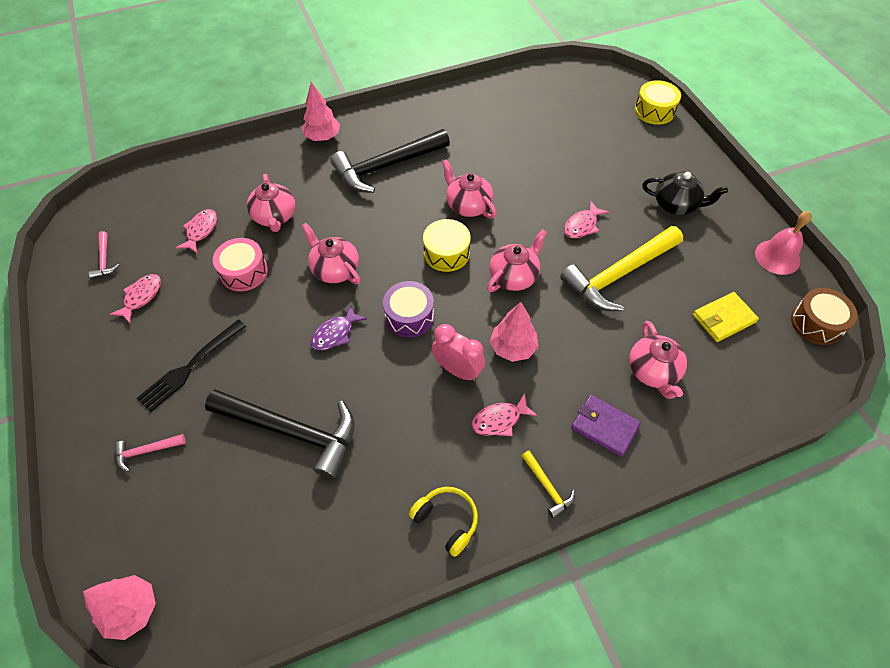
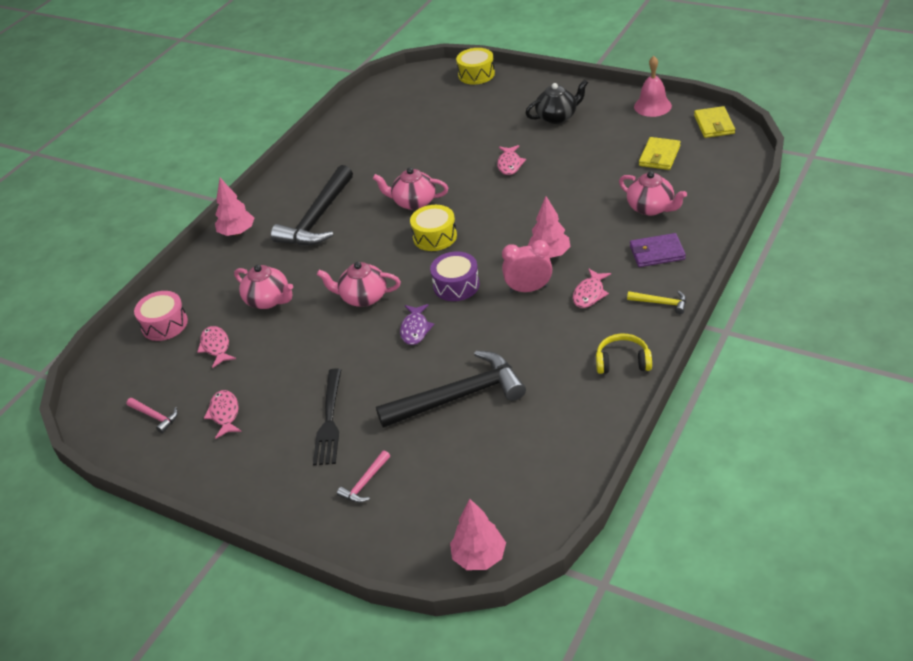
camera: 35 degrees left, 15 degrees down
pink drum [213,238,268,292] -> pink drum moved to [134,291,188,341]
pink teapot [487,229,547,292] -> none
yellow hammer [560,226,683,311] -> none
brown drum [791,288,858,345] -> yellow wallet [694,106,735,138]

